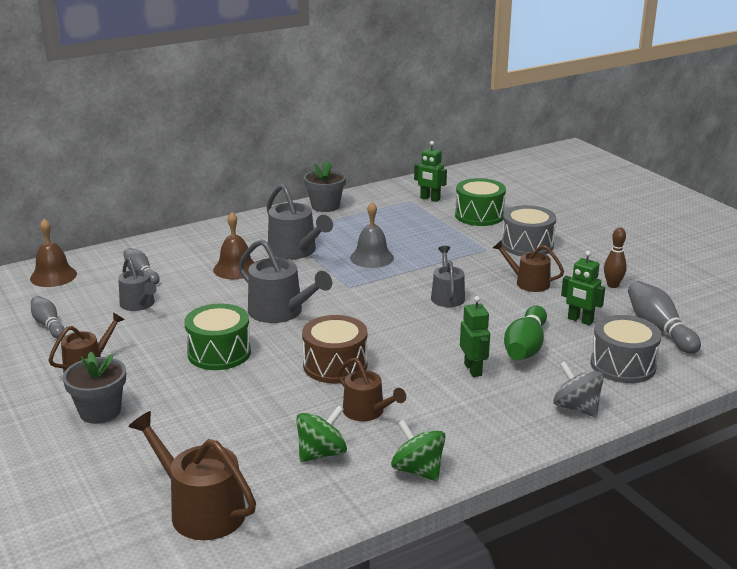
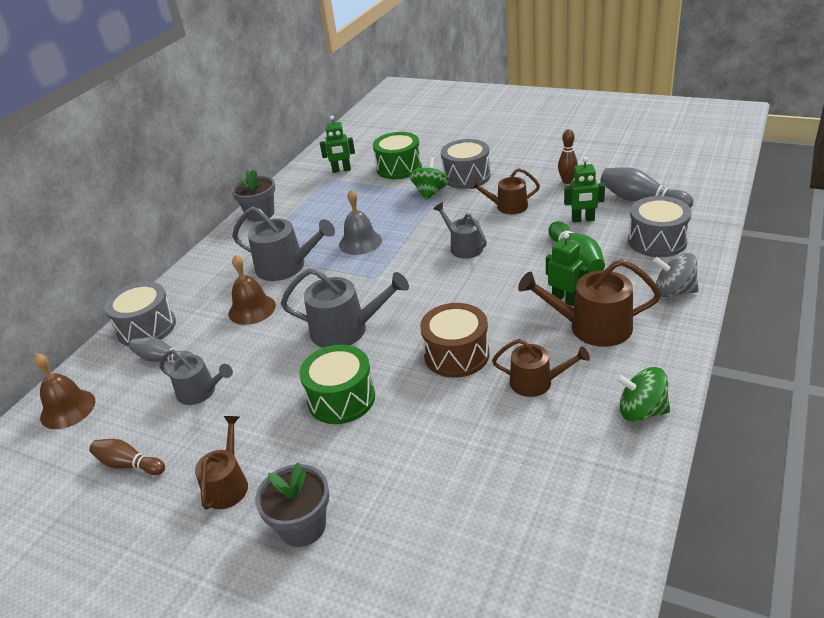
camera: 30 degrees left, 10 degrees up
grey bowling pin [31,296,65,339] -> brown bowling pin [89,439,165,475]
brown watering can [128,411,256,540] -> brown watering can moved to [518,259,661,347]
green spinning top [296,405,347,462] -> green spinning top moved to [409,157,450,200]
none -> grey drum [104,281,176,347]

